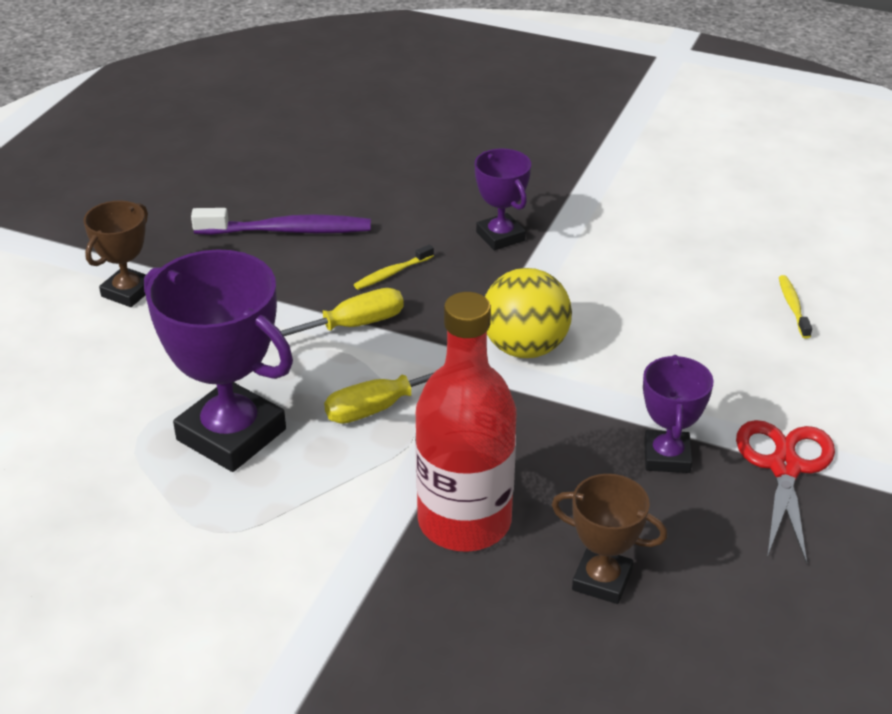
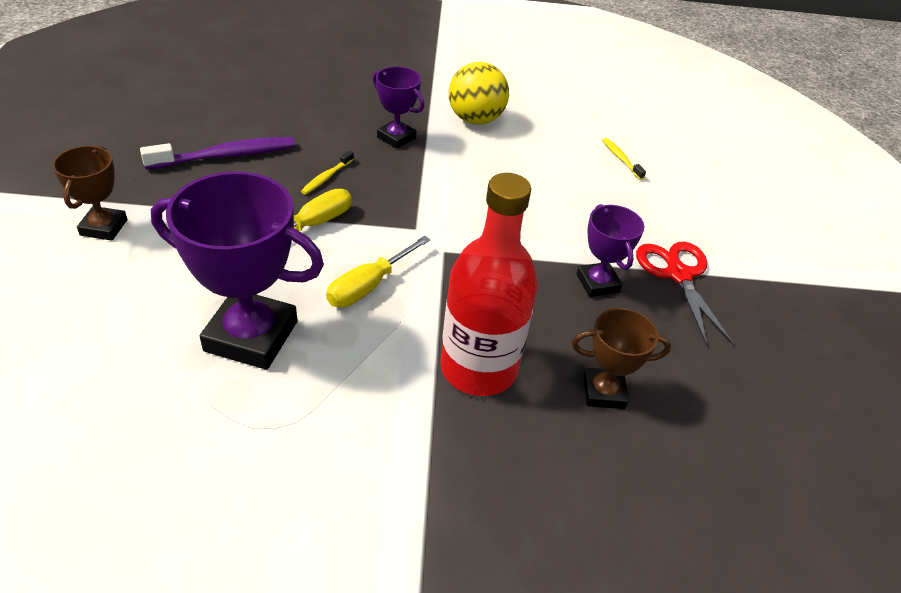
camera: 25 degrees left, 5 degrees up
yellow ball [485,268,572,358] -> yellow ball moved to [449,62,509,125]

